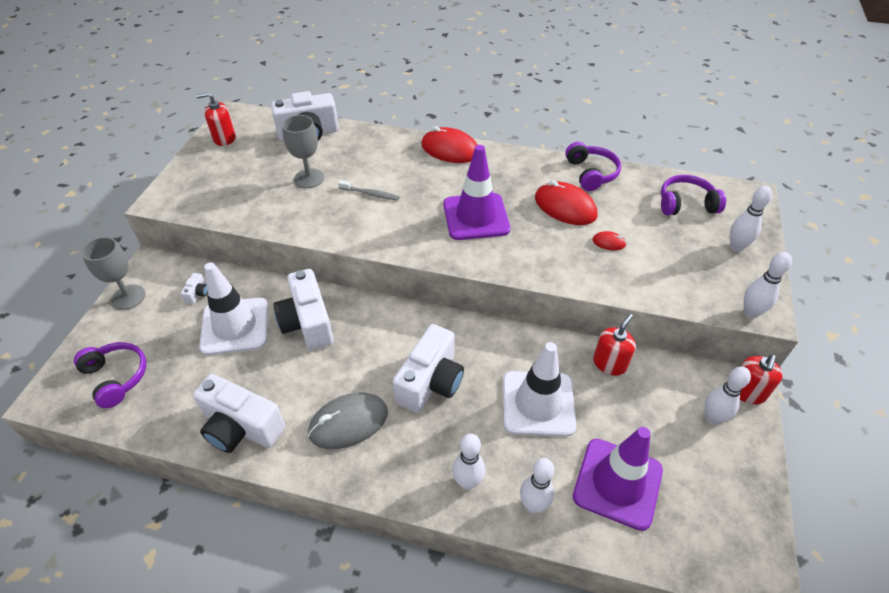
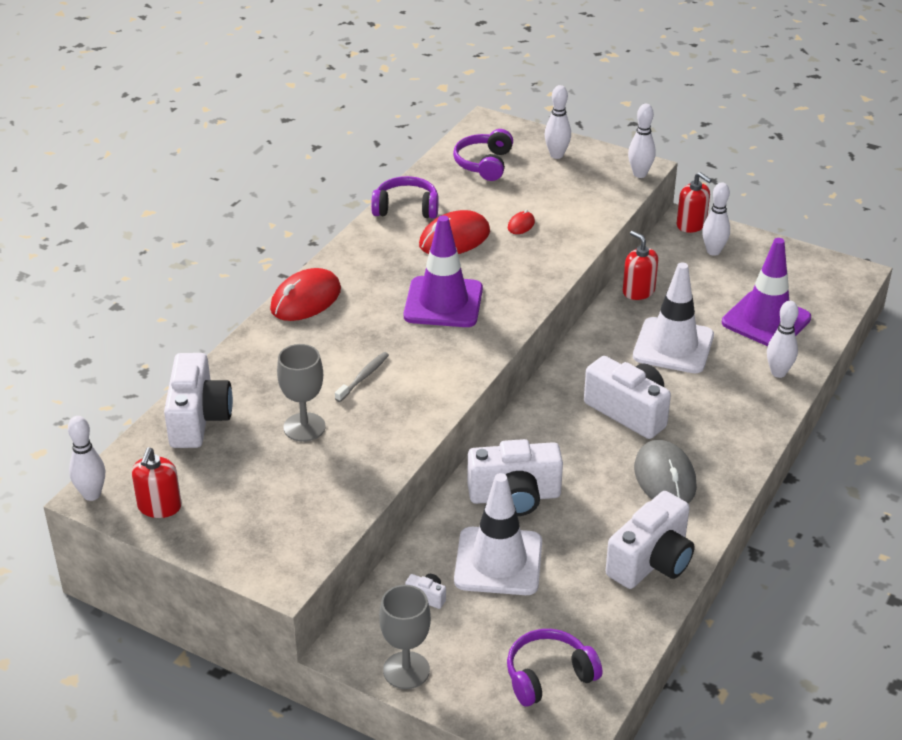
camera: 75 degrees left, 10 degrees down
white bowling pin [452,434,485,490] -> white bowling pin moved to [68,416,105,501]

